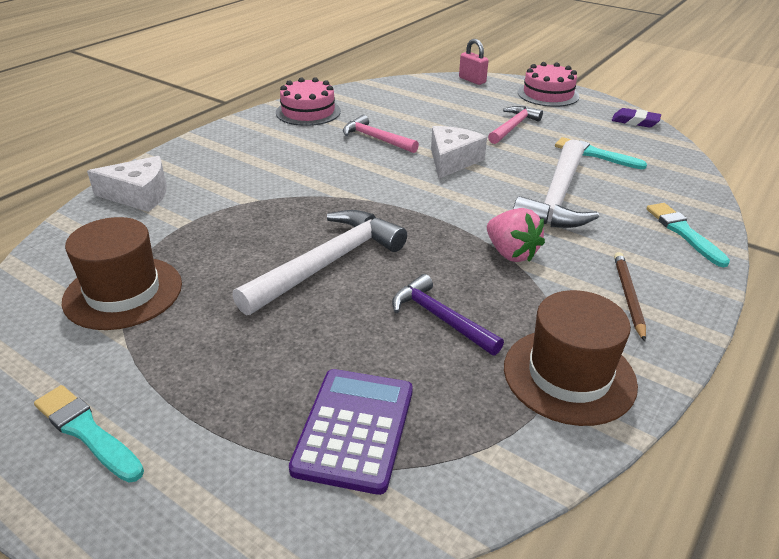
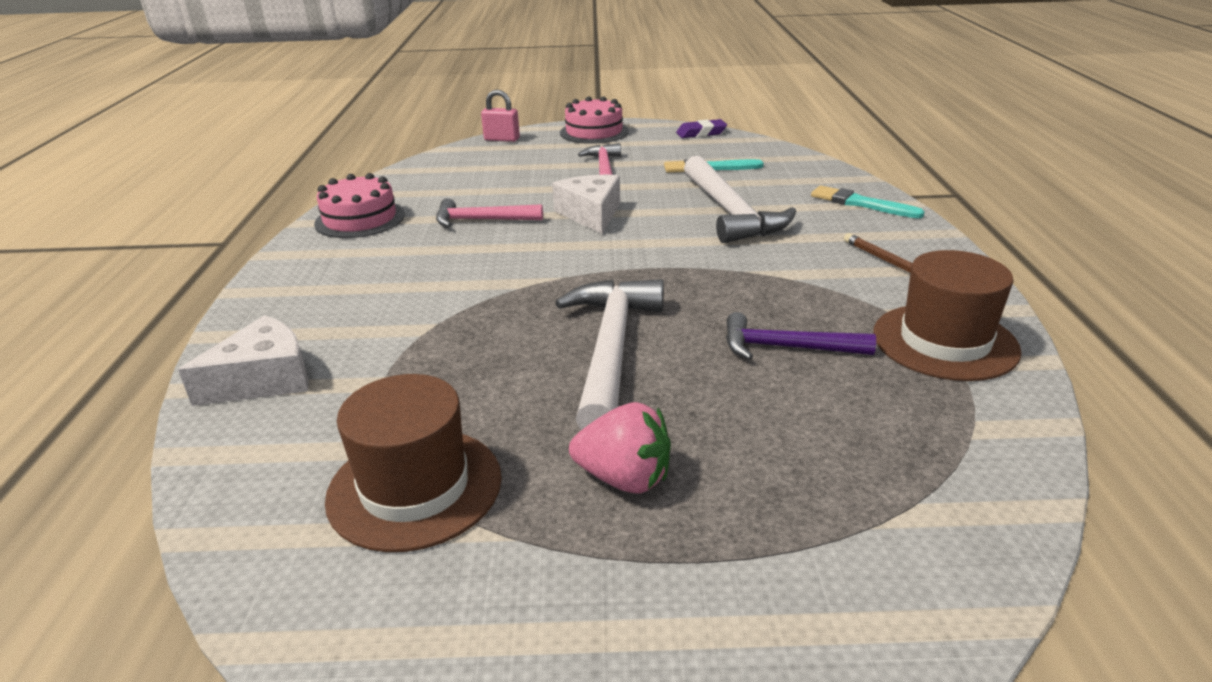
camera: 35 degrees left, 5 degrees down
turquoise brush [34,385,144,482] -> none
purple calculator [289,369,413,495] -> none
pink strawberry [487,208,545,262] -> pink strawberry moved to [569,402,671,493]

